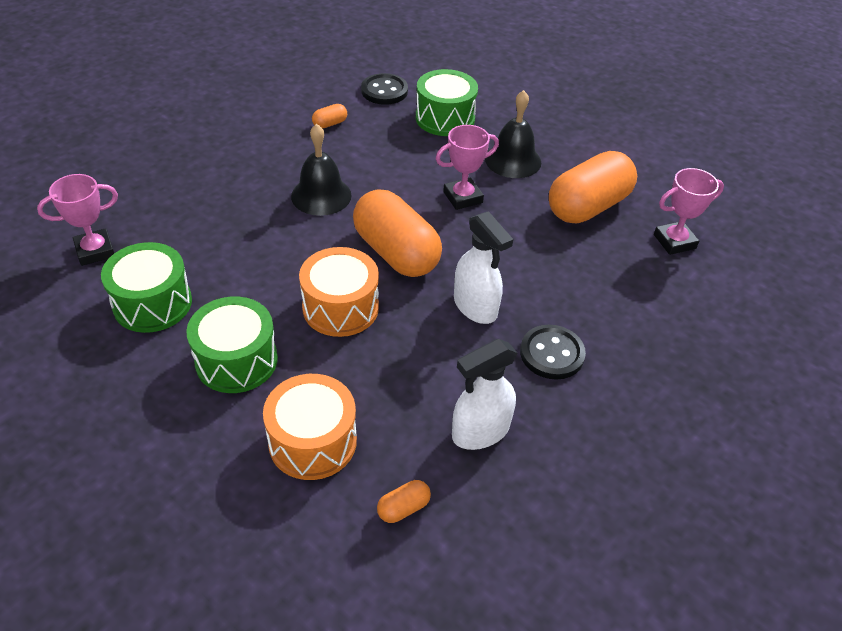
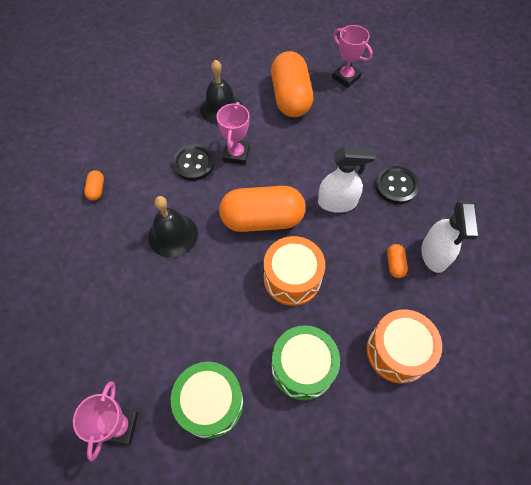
camera: 55 degrees left, 15 degrees up
black button [361,73,408,105] -> black button moved to [173,144,215,181]
orange capsule [377,480,431,523] -> orange capsule moved to [387,244,408,278]
green drum [416,69,478,136] -> none
pink trophy [654,168,724,255] -> pink trophy turned 60 degrees counterclockwise [332,25,373,88]

